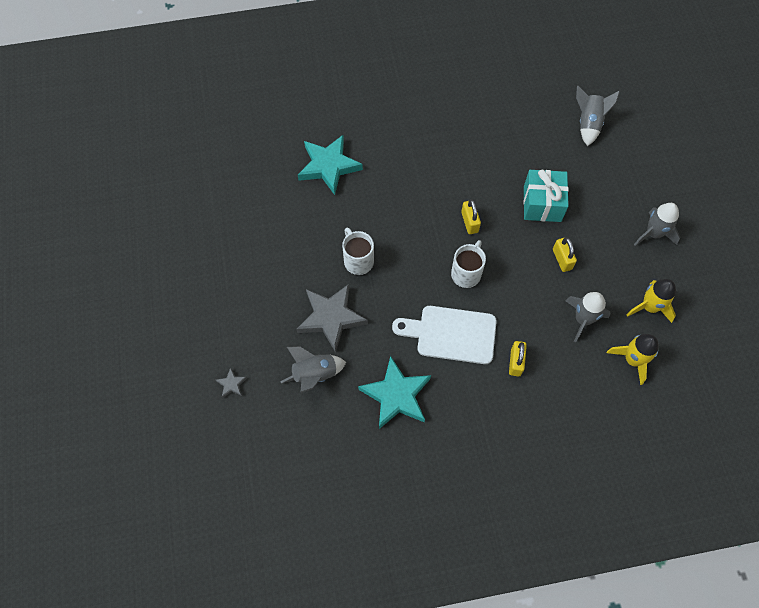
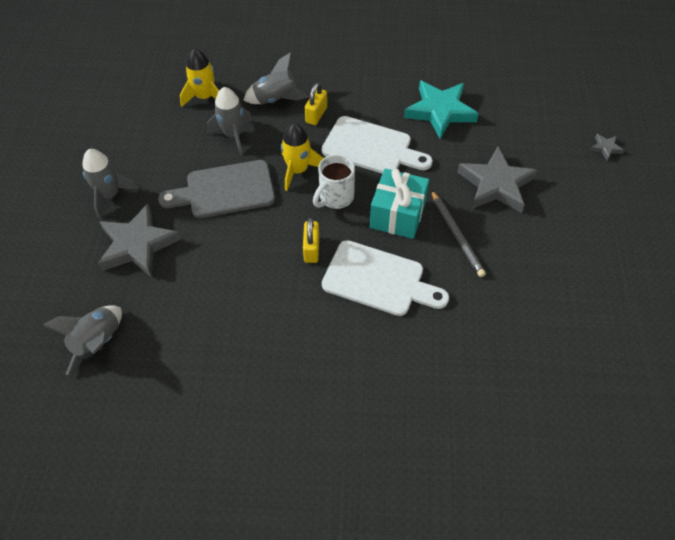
camera: 165 degrees left, 10 degrees down
grey rocket [280,346,346,393] -> grey rocket moved to [244,52,310,104]
turquoise star [298,135,363,195] -> none
white mug [342,228,374,275] -> grey pencil [431,190,486,277]
turquoise gift [523,170,569,222] -> turquoise gift moved to [370,169,429,239]
yellow padlock [553,237,577,272] -> grey cutting board [158,160,275,218]
yellow rocket [627,279,676,323] -> yellow rocket moved to [281,123,323,191]
none -> grey star [98,204,181,277]
none -> white cutting board [322,240,449,316]

